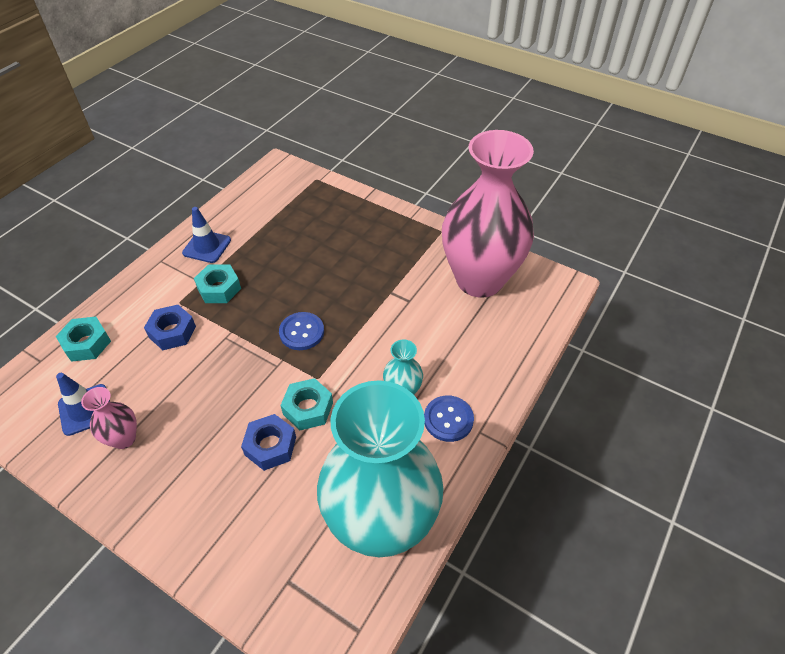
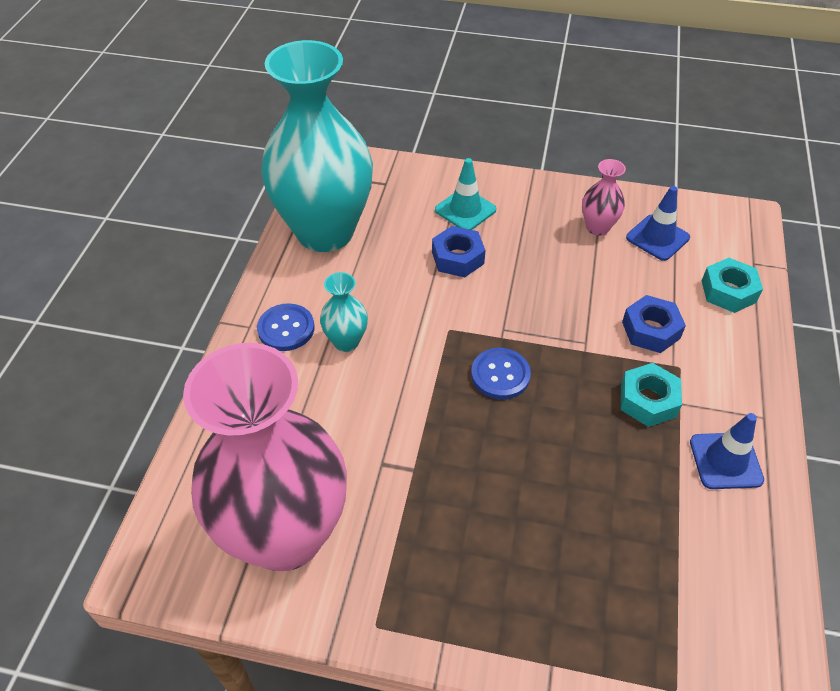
camera: 160 degrees right, 0 degrees up
turquoise nut [281,378,333,430] -> none
none -> turquoise traffic cone [435,158,496,230]

